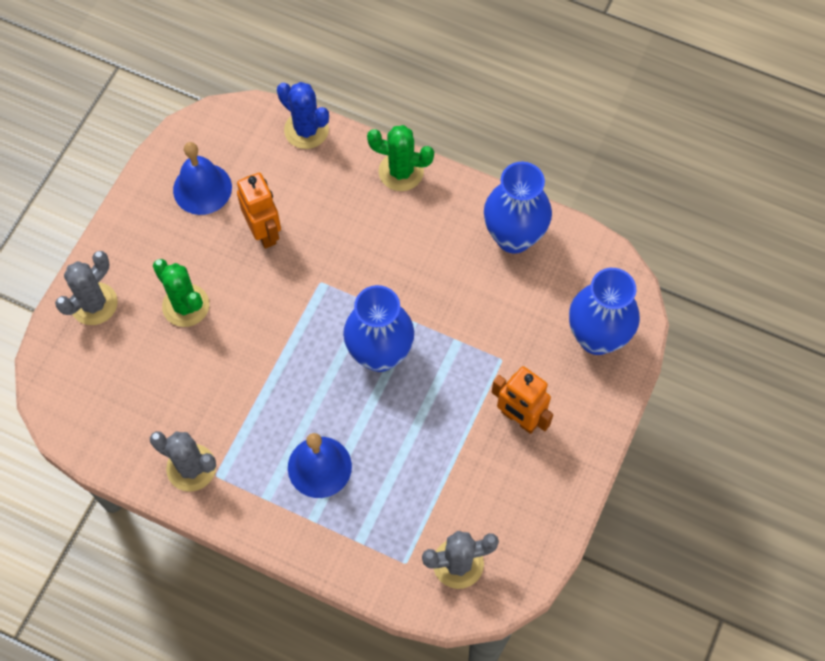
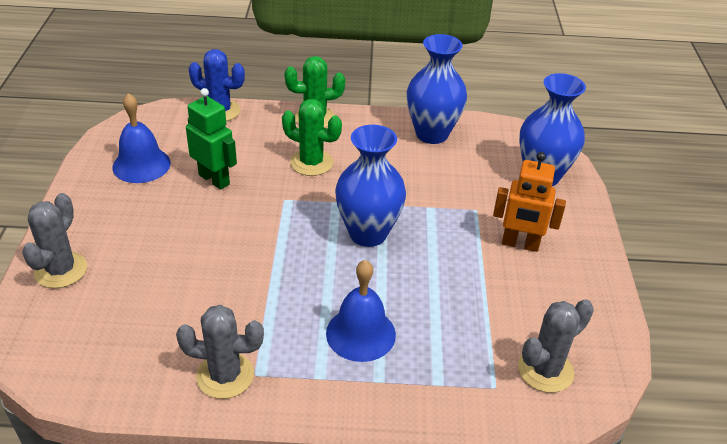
camera: 25 degrees left, 25 degrees down
green cactus [153,259,209,327] -> green cactus moved to [282,99,342,176]
orange robot [237,173,281,249] -> green robot [186,88,237,190]

